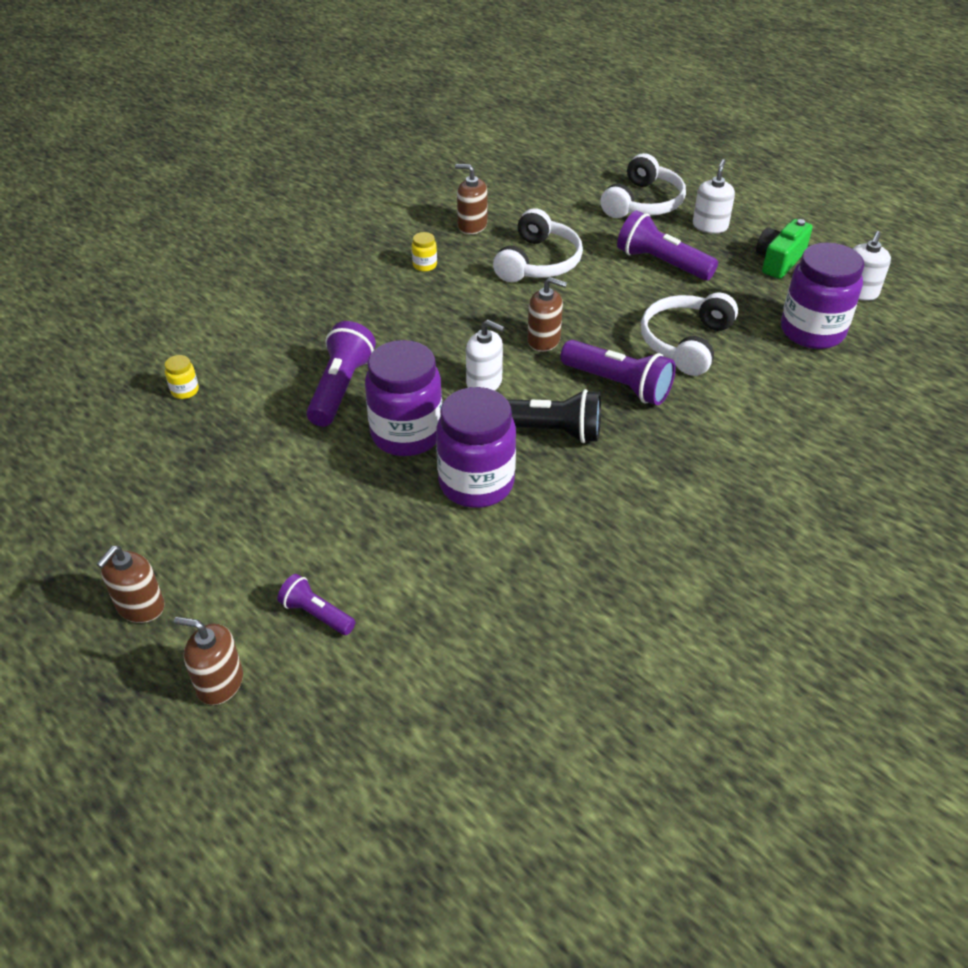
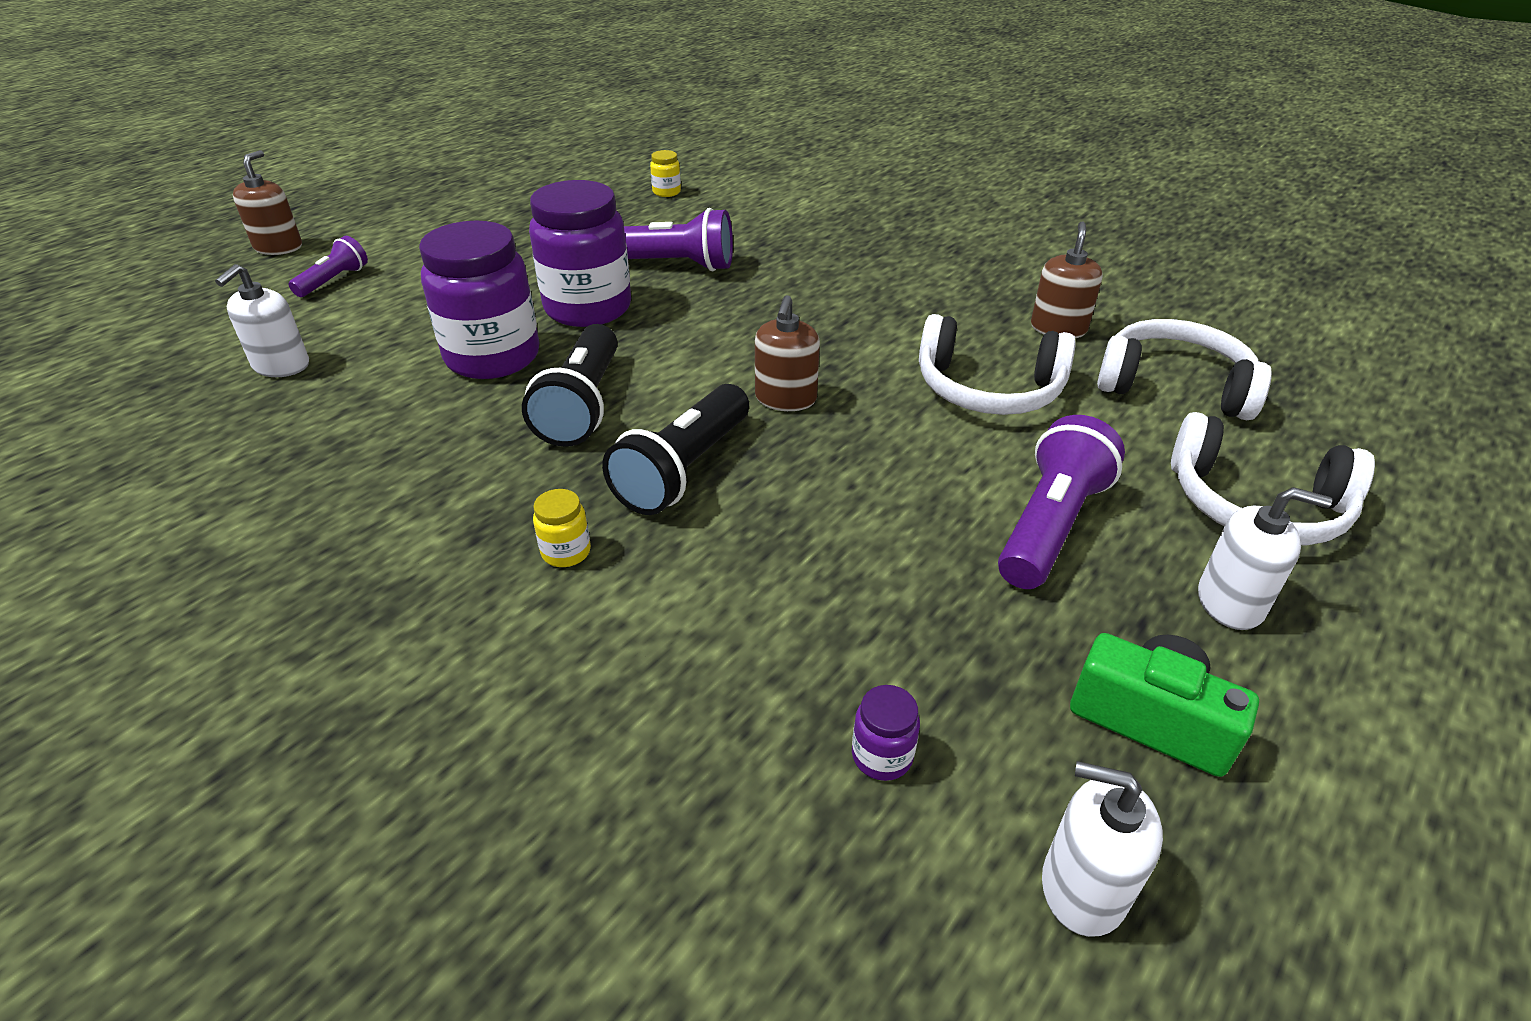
camera: 85 degrees right, 5 degrees down
brown soap dispenser [96,546,164,623] -> none
yellow jar [412,232,437,272] -> yellow jar moved to [533,489,591,567]
white soap dispenser [466,319,505,391] -> white soap dispenser moved to [215,264,309,377]
purple flashlight [560,340,676,405] -> black flashlight [602,384,749,515]
white headphones [641,292,738,376] -> white headphones moved to [1097,319,1272,420]
purple jar [781,242,864,349] -> purple jar [852,685,920,781], size x0.40

